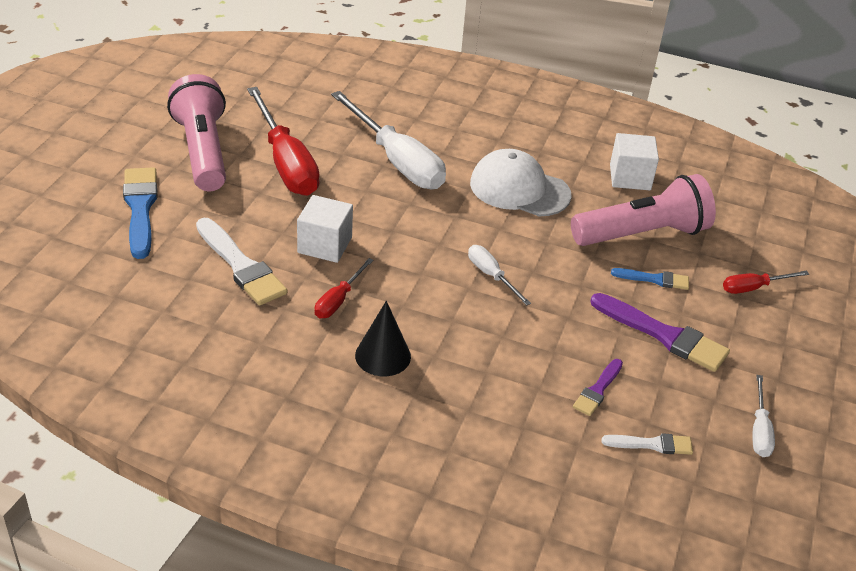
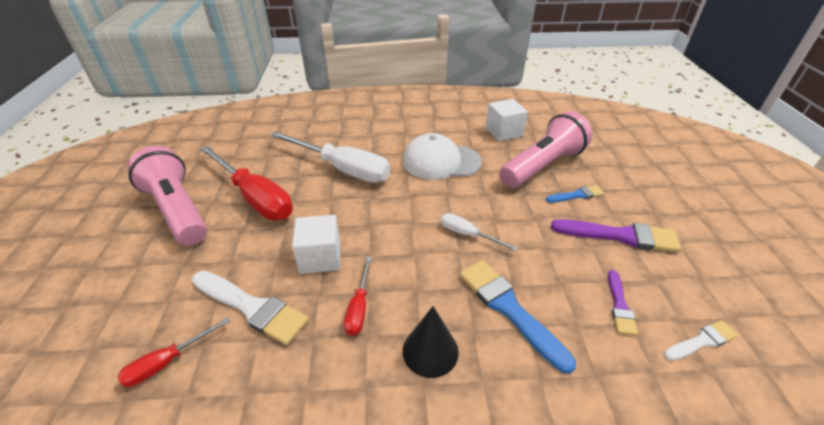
camera: 20 degrees left, 0 degrees up
blue brush [123,167,158,259] -> blue brush moved to [460,260,576,374]
red screwdriver [723,271,809,294] -> red screwdriver moved to [118,317,230,387]
white screwdriver [753,375,775,457] -> none

